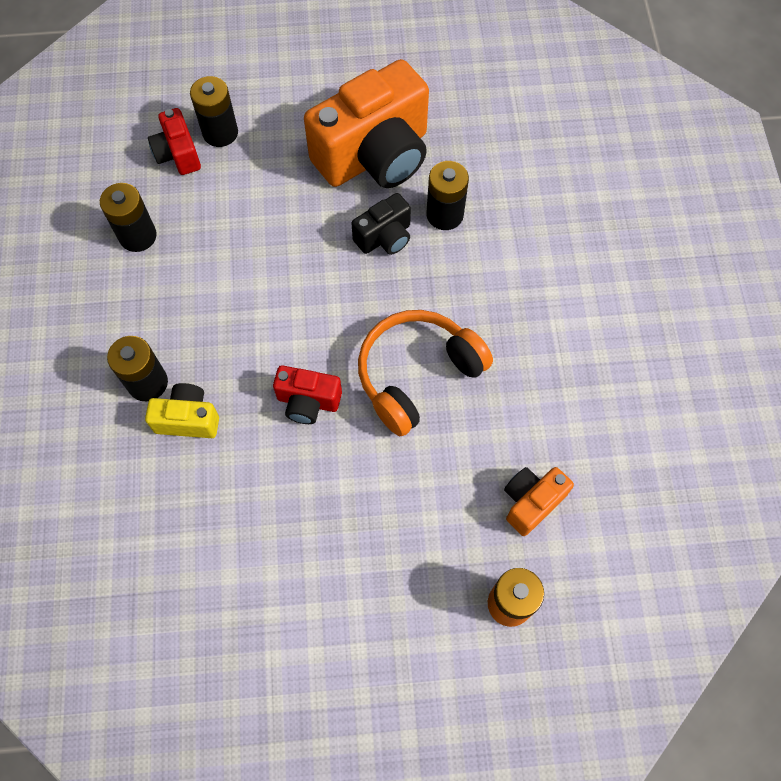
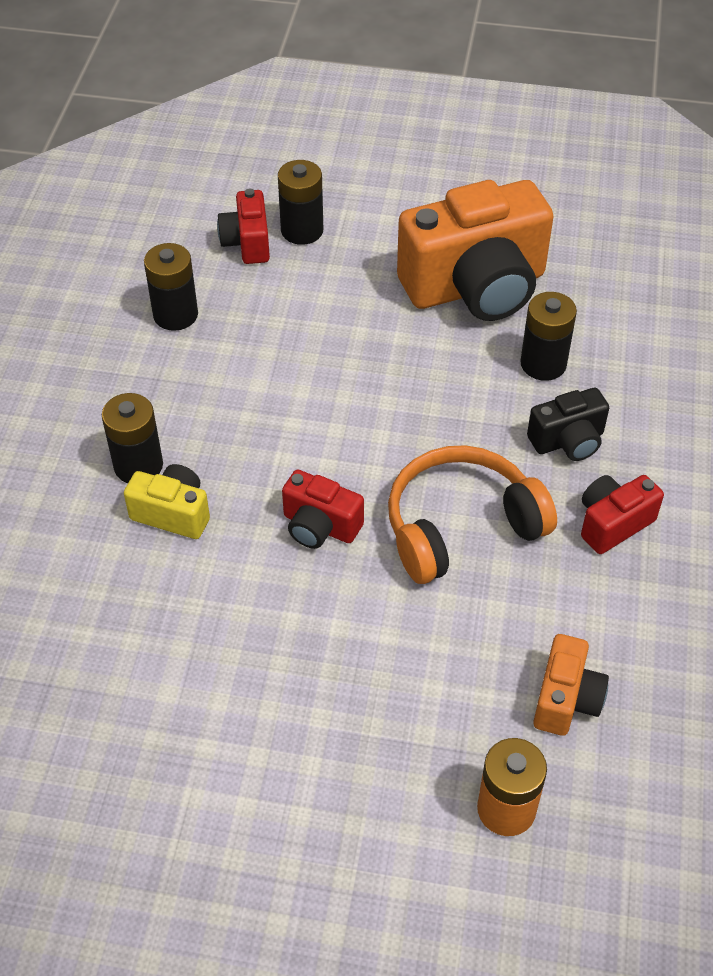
camera: 15 degrees right, 15 degrees down
black camera [351,193,411,255] -> black camera moved to [527,388,609,461]
orange camera [504,467,574,536] -> orange camera turned 135 degrees clockwise [533,634,609,736]
none -> red camera [581,475,664,554]

